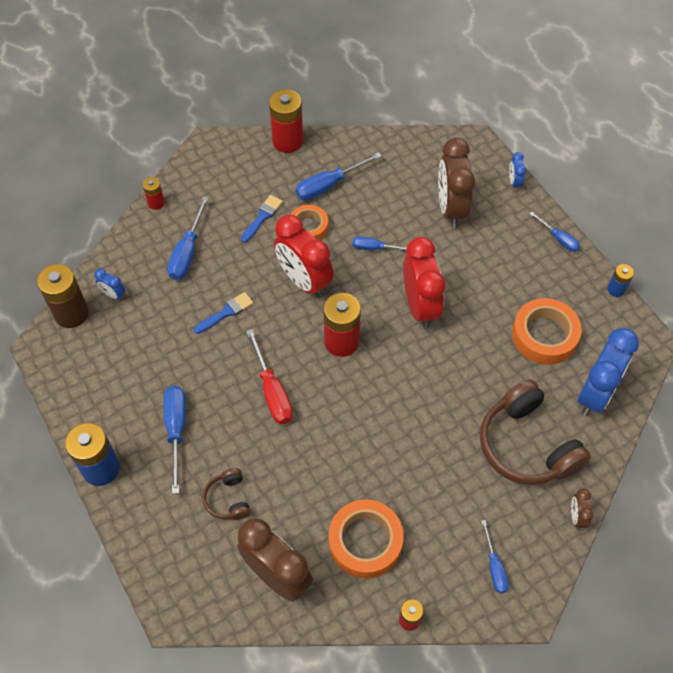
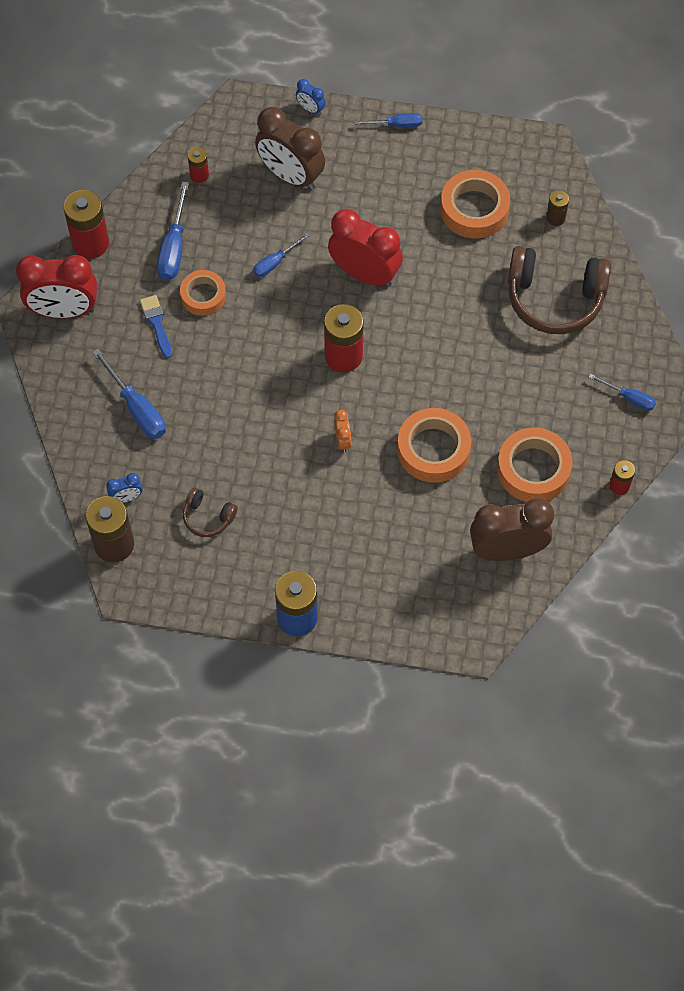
camera: 50 degrees left, 5 degrees up
red battery [143,177,165,210] -> red battery moved to [188,147,209,183]
blue screwdriver [163,386,186,494] -> none
blue brush [194,292,254,334] -> none
brown headphones [202,468,251,520] -> brown headphones moved to [183,488,237,537]
red screwdriver [246,329,293,424] -> orange clock [334,410,351,452]
red clock [274,215,334,298] -> red clock moved to [16,255,97,318]
brown clock [571,489,593,530] -> none
blue clock [578,328,639,416] -> brown battery [546,190,569,226]
blue battery [607,264,634,297] -> none
none -> orange tape [397,408,471,483]

